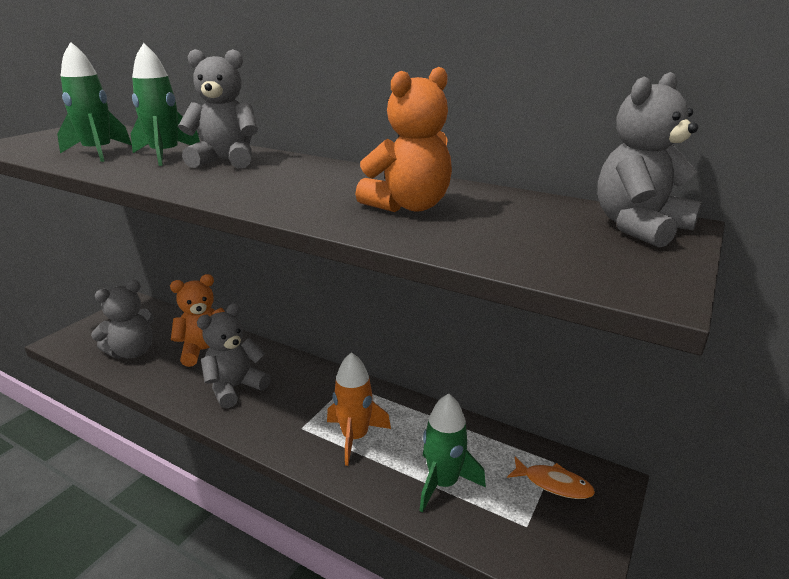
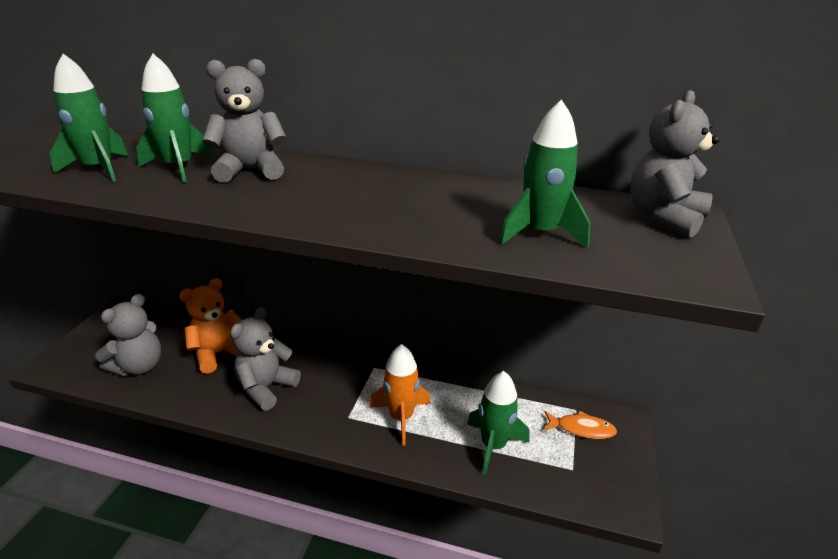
camera: 15 degrees left, 5 degrees up
orange teddy bear [355,67,452,212] -> none
none -> green rocket [499,99,590,248]

